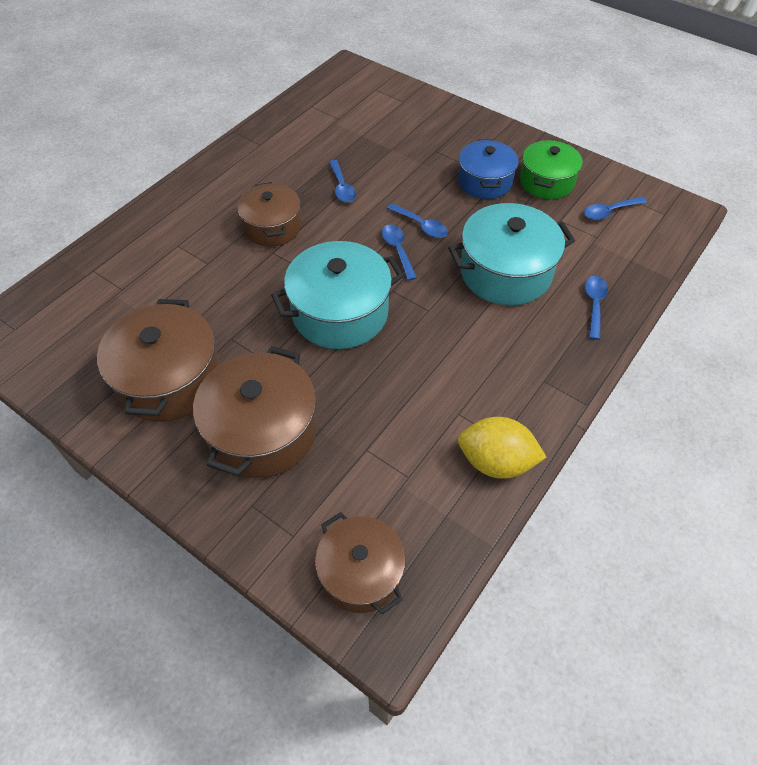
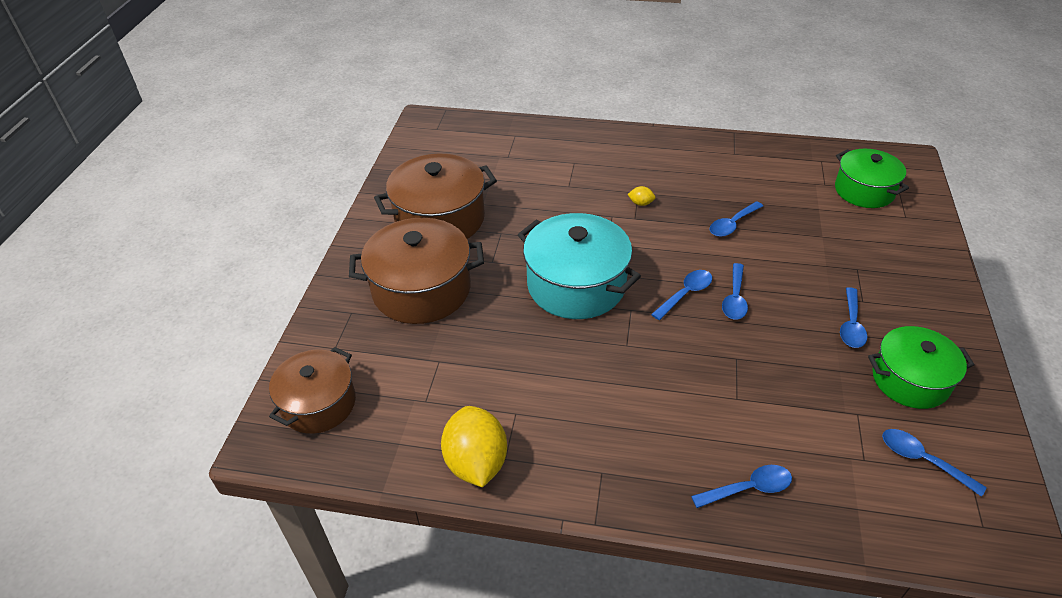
camera: 65 degrees right, 10 degrees down
brown pot [237,182,301,247] -> yellow lemon [627,186,656,206]
turquoise pot [448,203,575,305] -> none
blue pot [458,140,519,199] -> blue spoon [840,287,867,348]
none -> green pot [835,149,909,208]

